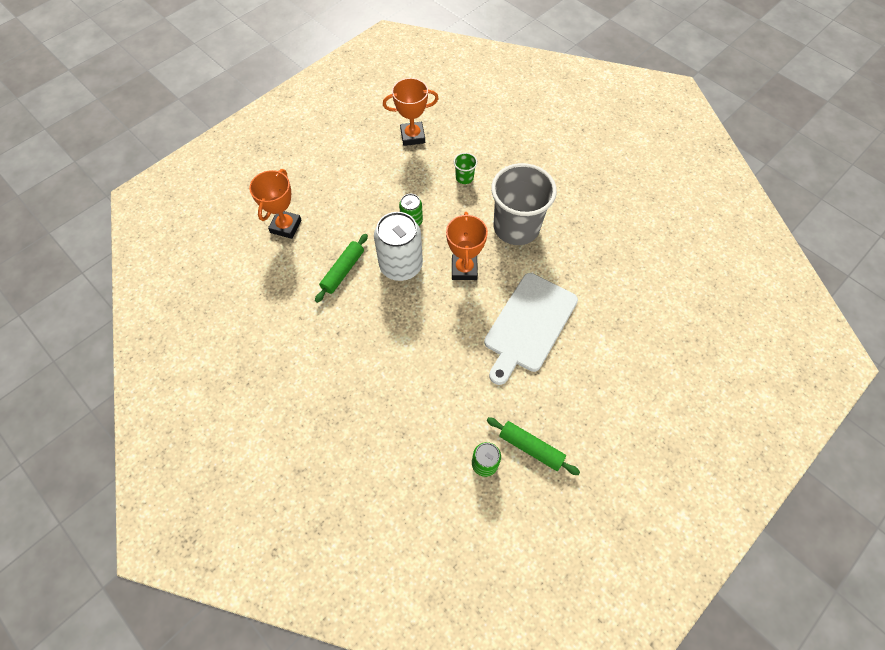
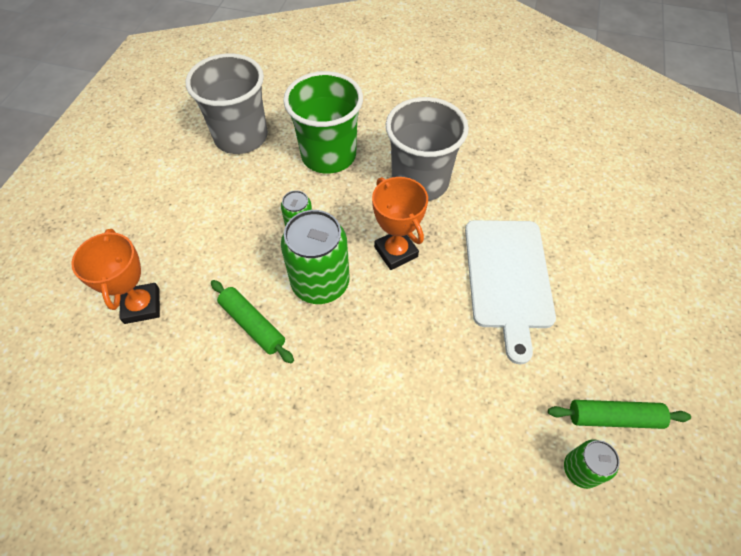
camera: 30 degrees left, 5 degrees down
green rolling pin [315,234,368,303] -> green rolling pin turned 45 degrees counterclockwise [211,280,294,363]
white can [374,212,423,281] -> green can [281,210,350,304]
orange trophy [383,78,439,146] -> grey cup [185,53,268,154]
green cup [454,153,477,184] -> green cup [283,71,363,174], size x2.46

